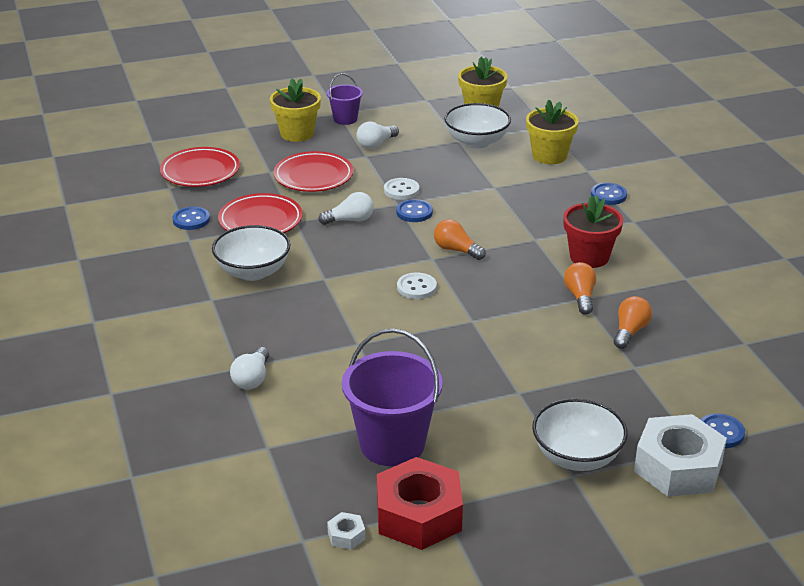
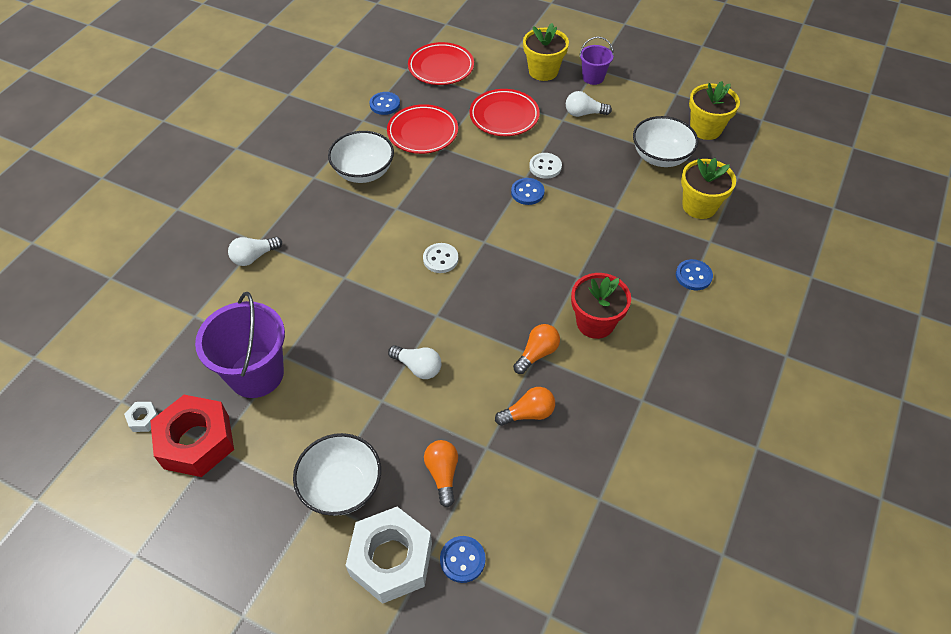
camera: 45 degrees right, 20 degrees up
white light bulb [318,192,374,225] -> white light bulb moved to [388,345,441,379]
orange light bulb [434,219,486,260] -> orange light bulb moved to [424,440,458,507]

